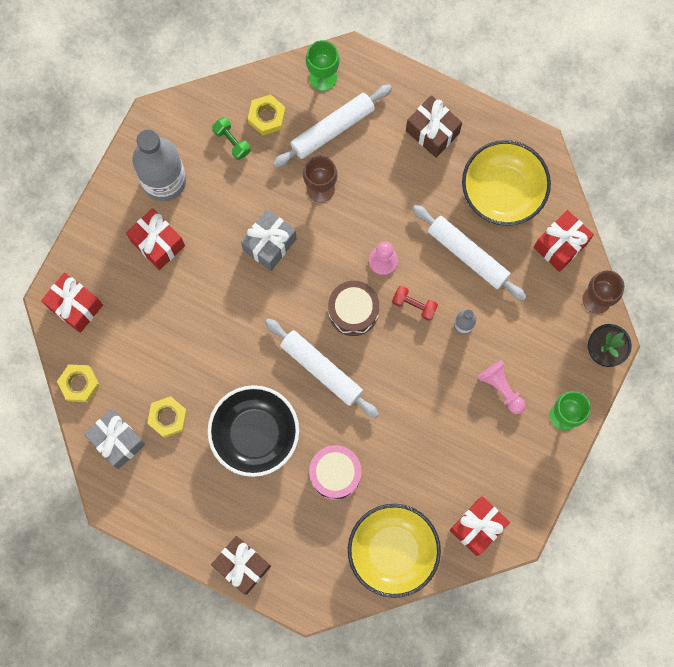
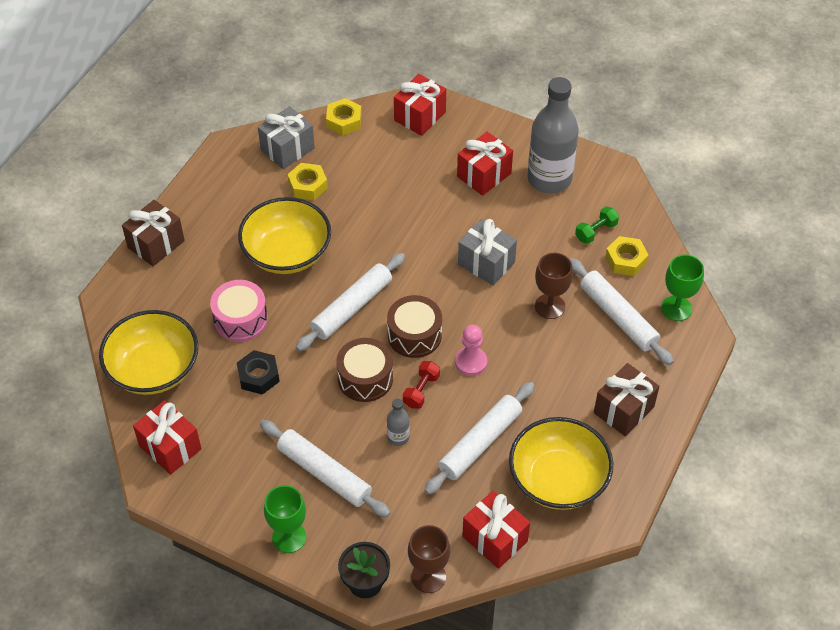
camera: 90 degrees right, 25 degrees down
black bowl [207,385,299,477] -> yellow bowl [238,197,331,274]
pink pawn [477,360,526,414] -> white rolling pin [260,420,391,517]
none -> black nut [237,350,280,395]
none -> brown drum [336,338,393,402]

